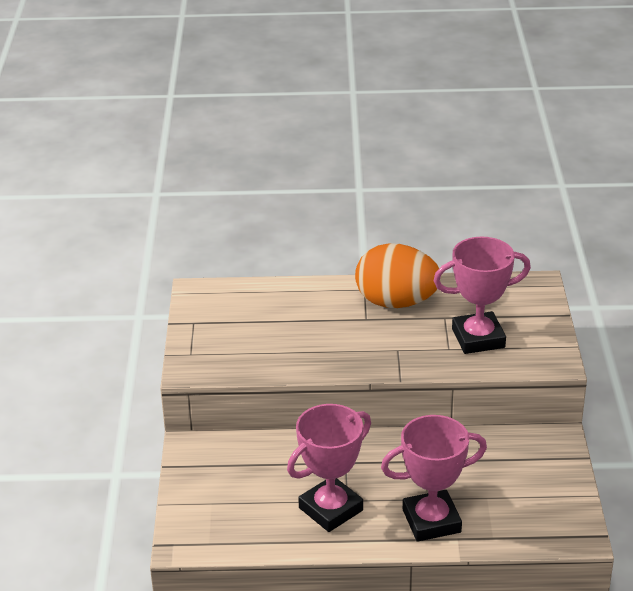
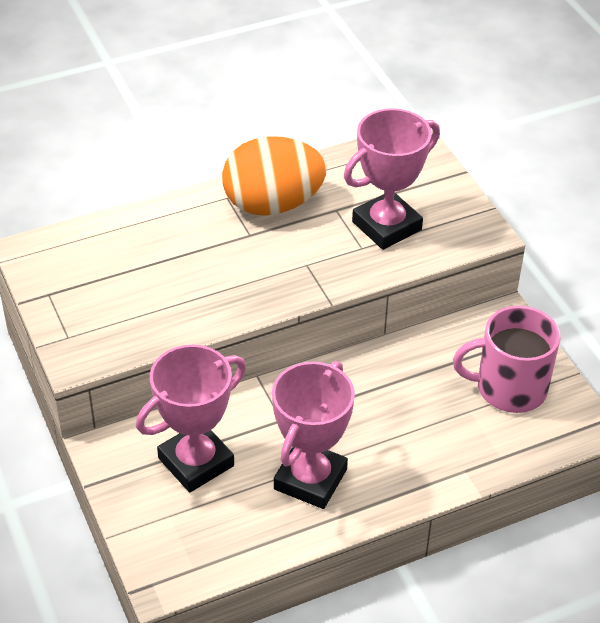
camera: 25 degrees left, 10 degrees up
pink trophy [381,415,487,542] -> pink trophy moved to [136,345,246,492]
none -> pink mug [453,306,560,413]

